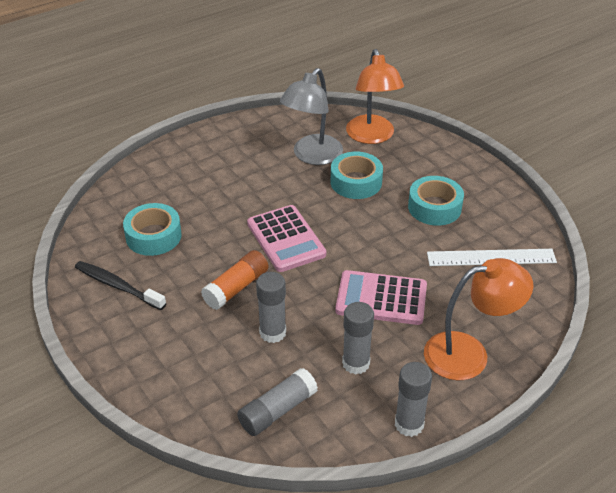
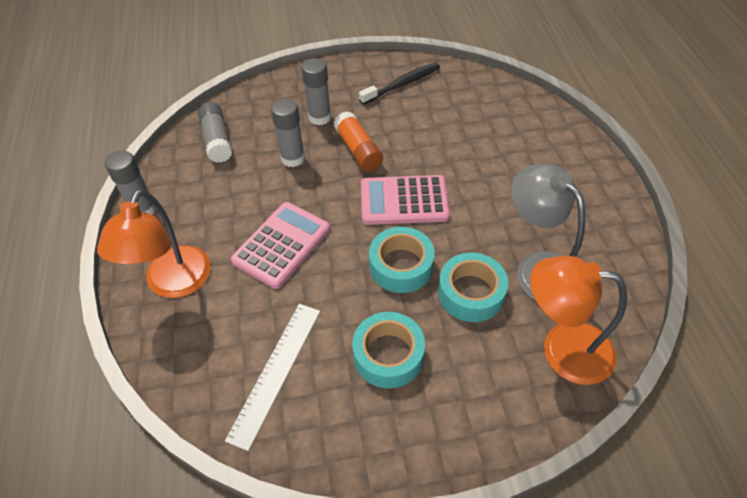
camera: 115 degrees right, 10 degrees up
turquoise tape [123,203,182,256] -> turquoise tape moved to [369,227,435,293]
grey glue stick [342,302,374,375] -> grey glue stick moved to [301,58,331,126]

